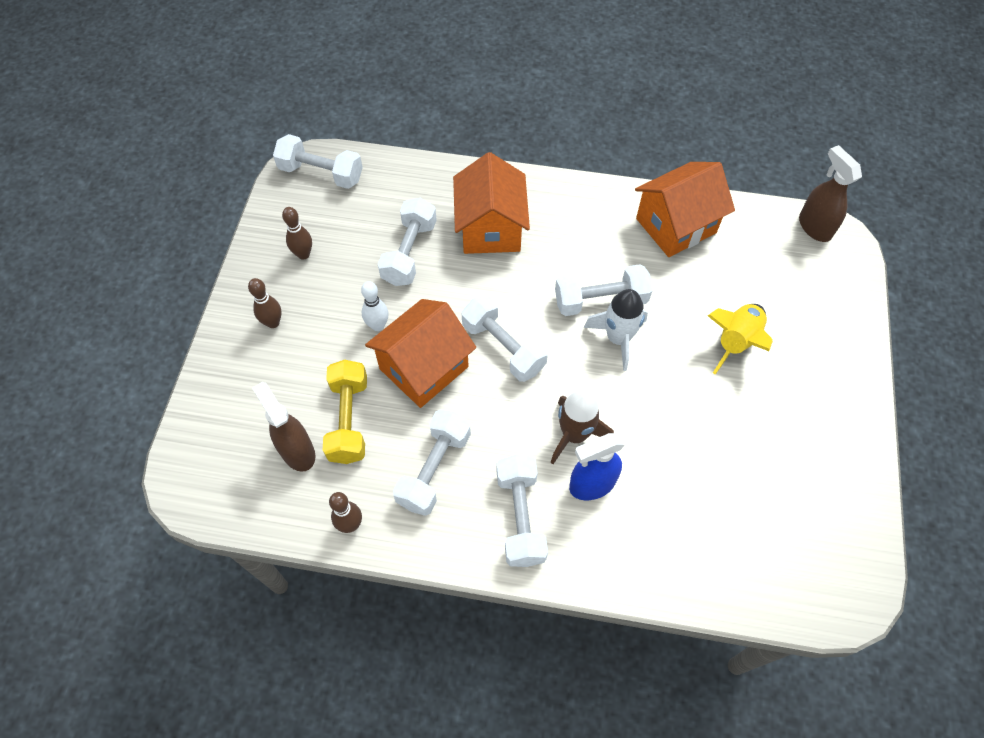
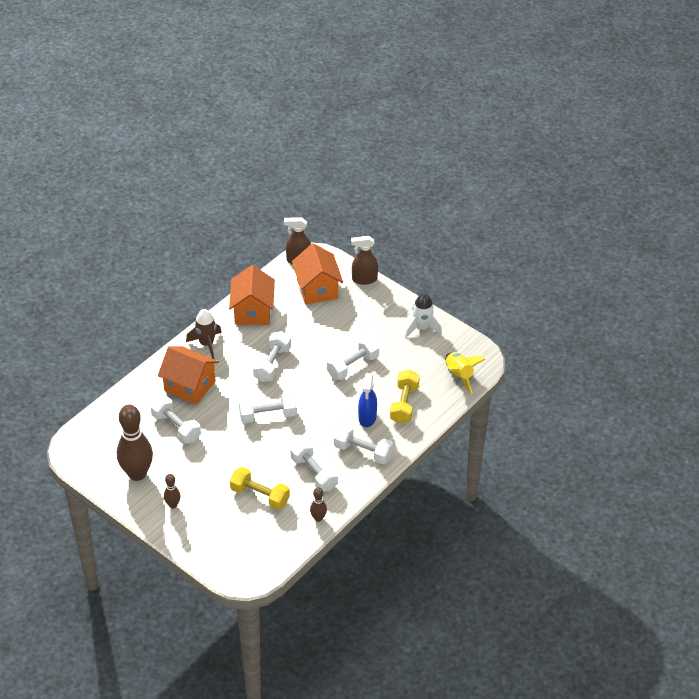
camera: 60 degrees left, 15 degrees down
brown spray bottle [252,382,315,472] -> brown spray bottle moved to [351,236,378,285]
white dumbbell [273,134,363,189] -> white dumbbell moved to [327,337,379,380]
brown bowling pin [282,207,312,260] -> brown bowling pin [117,405,153,481], size x2.17
white bowling pin [361,281,389,331] -> none
orange house [365,299,476,408] -> orange house moved to [292,243,343,304]
brown rocket [551,390,614,464] -> brown rocket moved to [186,309,222,359]
white rocket [584,289,648,371] -> white rocket moved to [405,293,442,337]
yellow rocket [708,304,773,375] -> yellow rocket moved to [445,352,486,394]
none -> yellow dumbbell [390,370,420,424]

